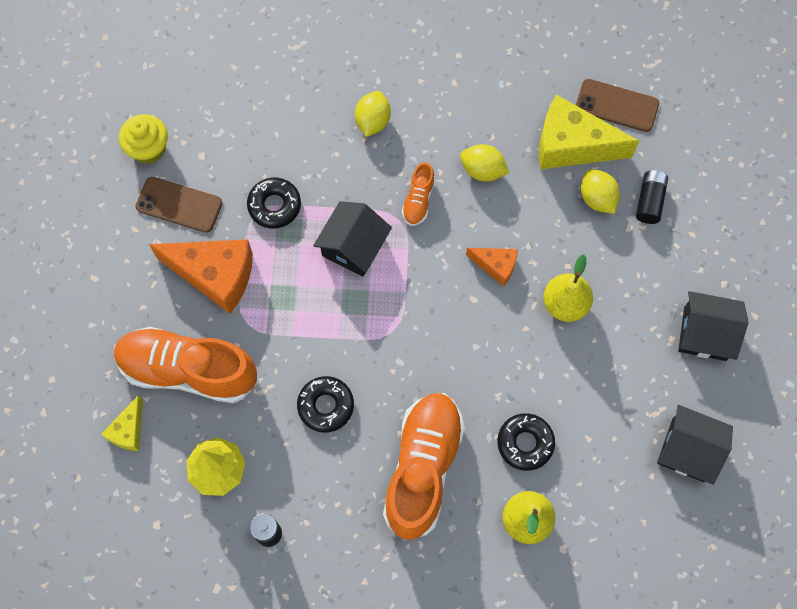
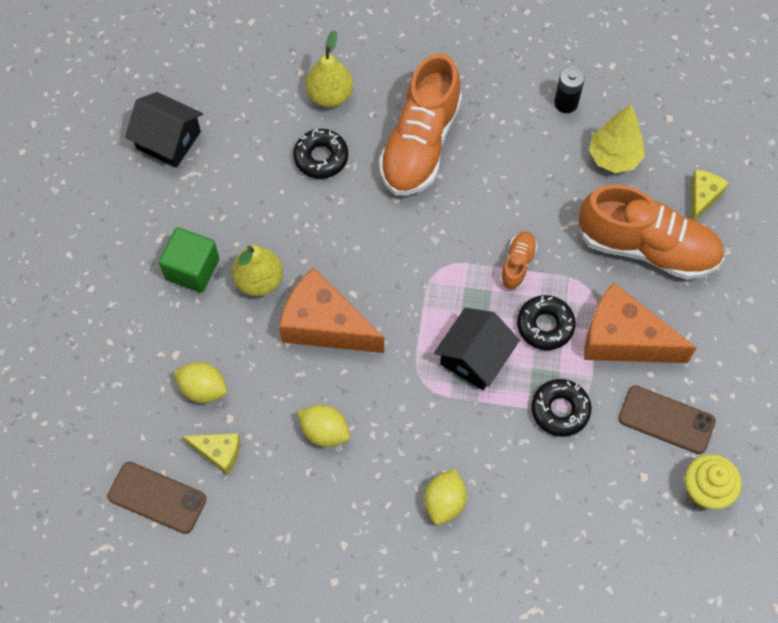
camera: 175 degrees left, 5 degrees down
black donut [297,376,354,433] -> black donut moved to [517,295,575,350]
orange shoe [402,162,435,226] -> orange shoe moved to [500,231,537,290]
orange cheese [466,248,518,286] -> orange cheese [279,267,384,353], size x1.93
yellow cheese [539,95,639,169] -> yellow cheese [182,433,241,475], size x0.52
yellow lemon [581,169,620,214] -> yellow lemon turned 45 degrees counterclockwise [174,362,227,403]
black battery [636,170,668,224] -> none
black house [678,291,749,361] -> none
none -> green cube [159,227,219,293]

